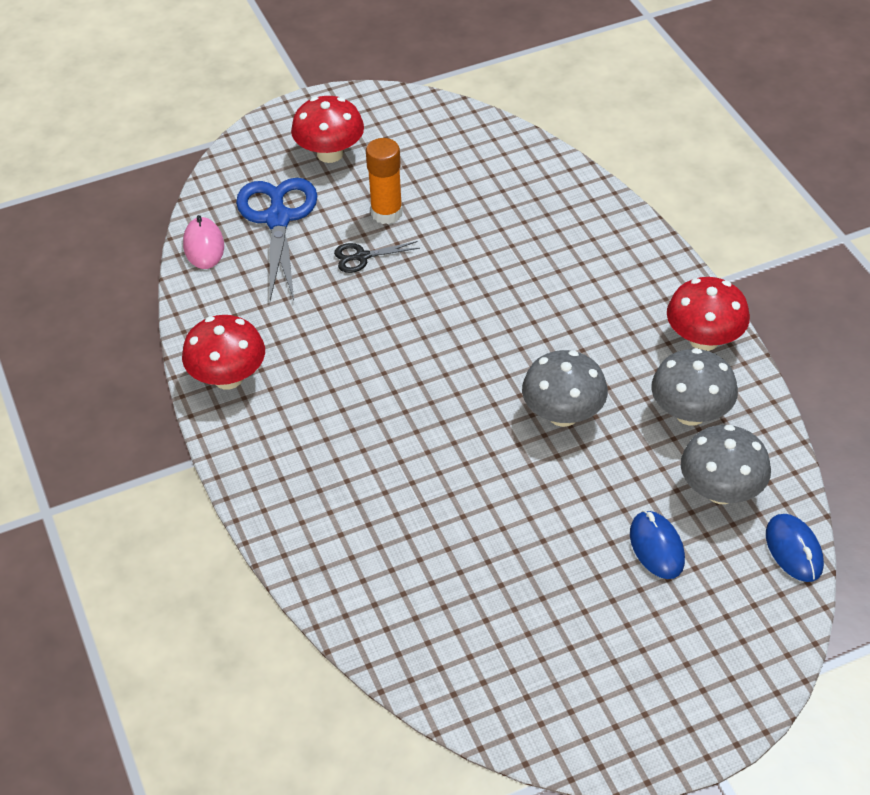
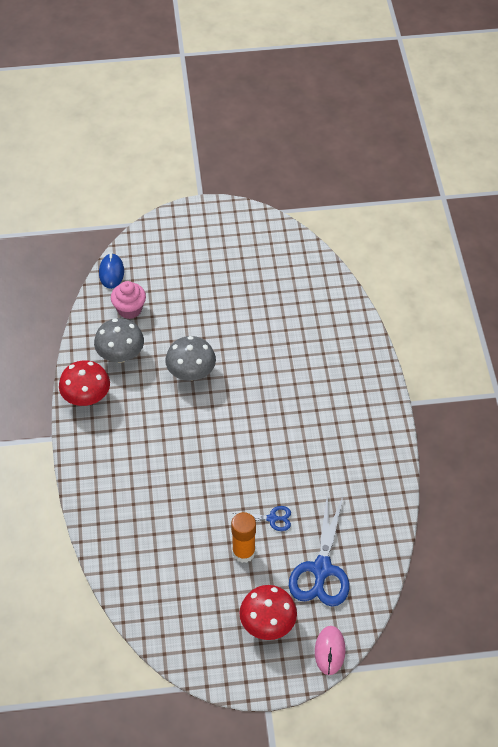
camera: 165 degrees left, 5 degrees up
red mushroom [182,315,265,389] -> none
pink mouse [183,215,224,269] -> pink mouse moved to [315,626,346,675]
black scissors [334,241,420,273] -> blue scissors [234,506,291,531]
blue mouse [630,511,685,579] -> none
grey mushroom [681,425,771,504] -> pink cupcake [111,281,146,319]

